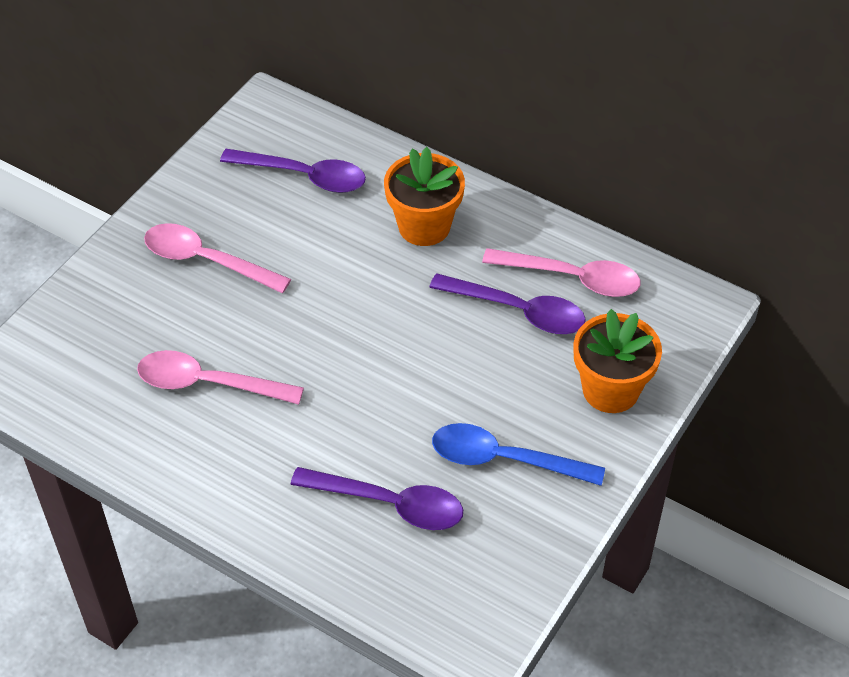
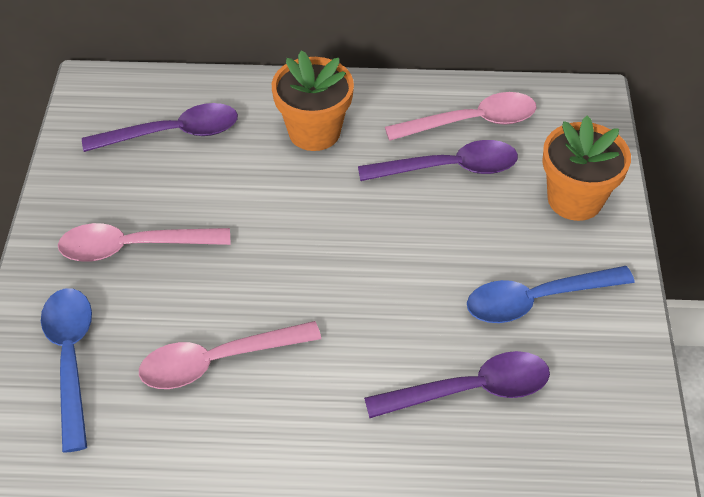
camera: 30 degrees left, 0 degrees up
none -> blue spoon [41,288,92,453]

